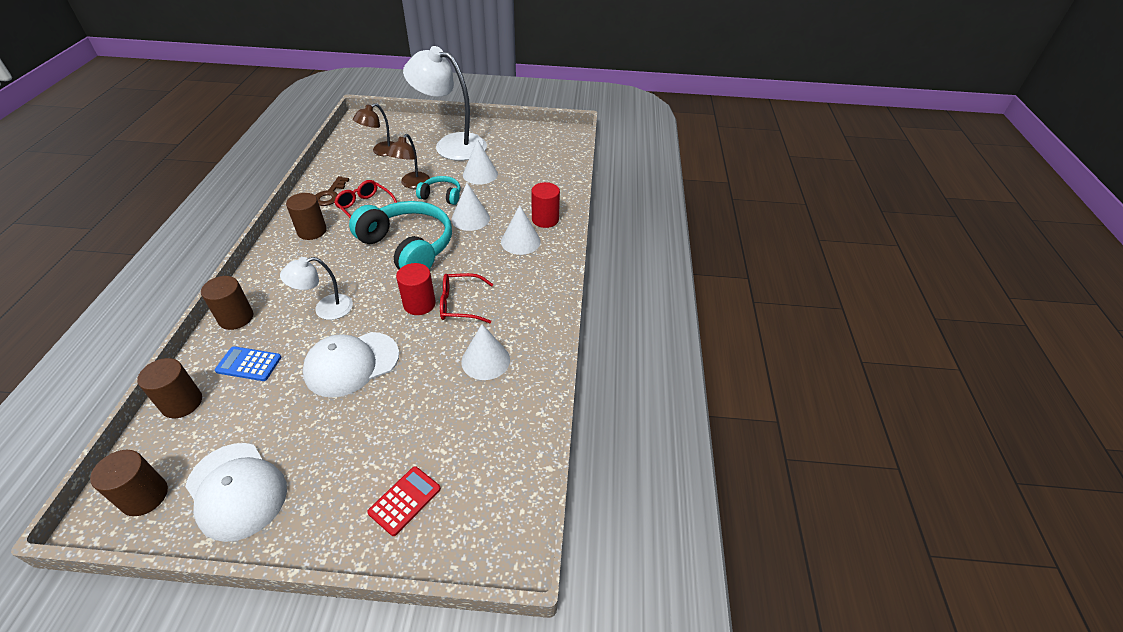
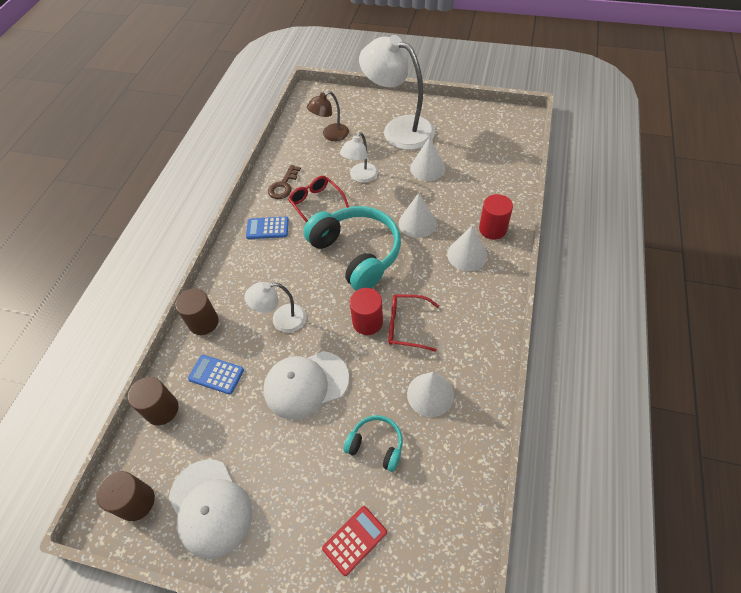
camera: 15 degrees right, 10 degrees up
brown cylinder [286,193,327,240] -> blue calculator [246,217,289,239]
brown lamp [387,134,430,189] -> white lamp [340,132,378,183]
turquoise headphones [416,176,461,205] -> turquoise headphones moved to [343,415,403,472]

